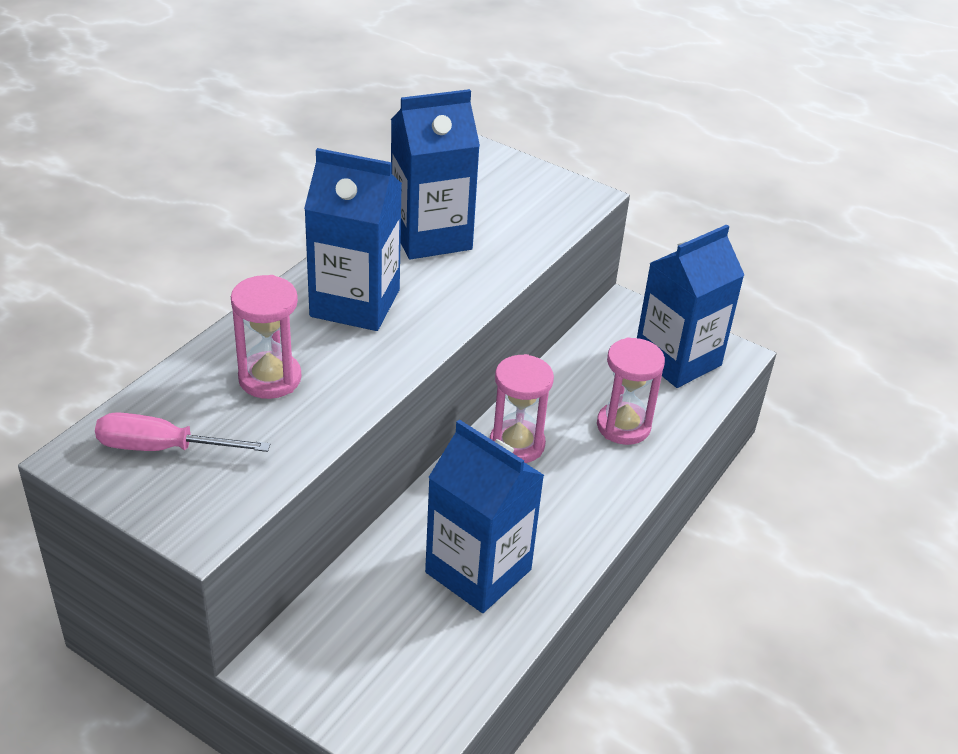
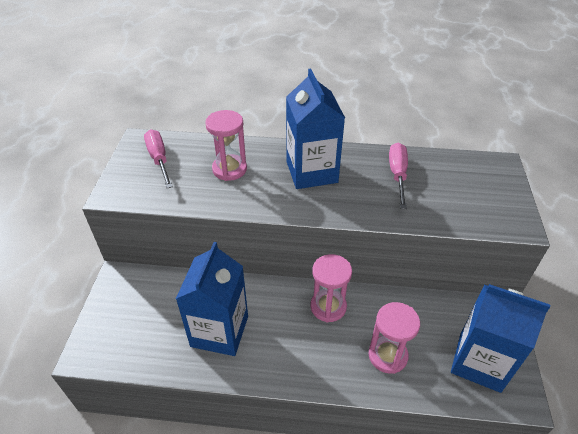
camera: 65 degrees right, 5 degrees up
blue carton [391,89,480,259] -> pink screwdriver [389,143,408,209]

